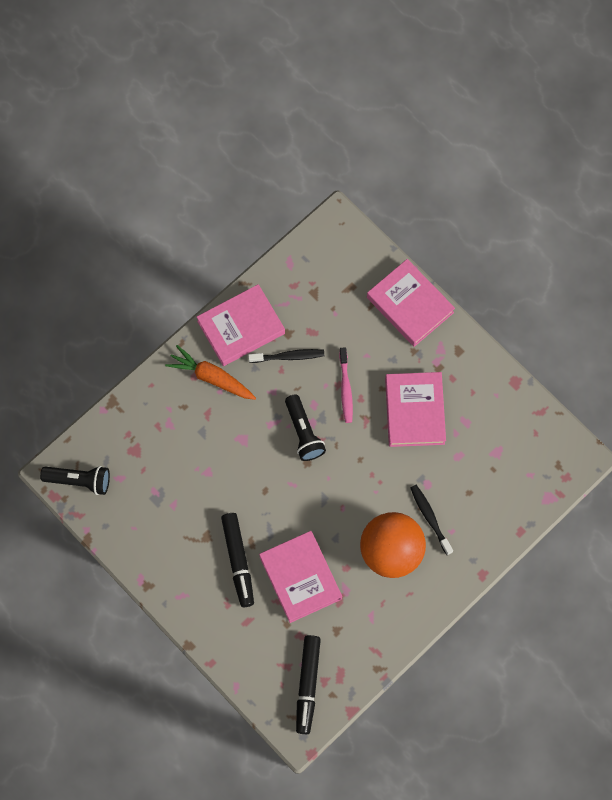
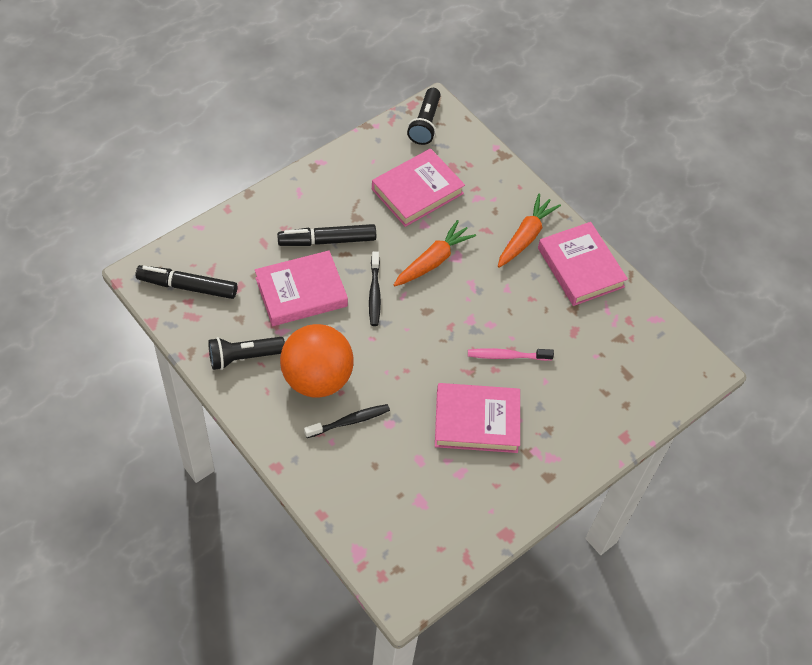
camera: 90 degrees right, 15 degrees down
black toothbrush [248,349,324,363] -> black toothbrush moved to [369,251,381,326]
black flashlight [285,394,326,461] -> black flashlight moved to [208,337,285,370]
pink book [367,259,455,347] -> pink book moved to [372,149,465,227]
none -> orange carrot [394,220,476,286]

